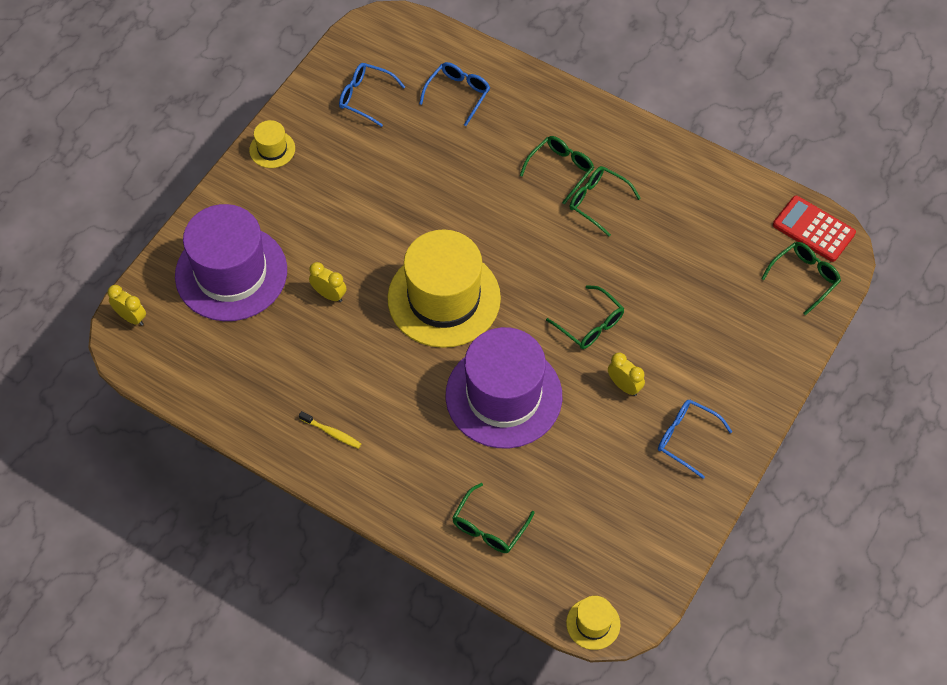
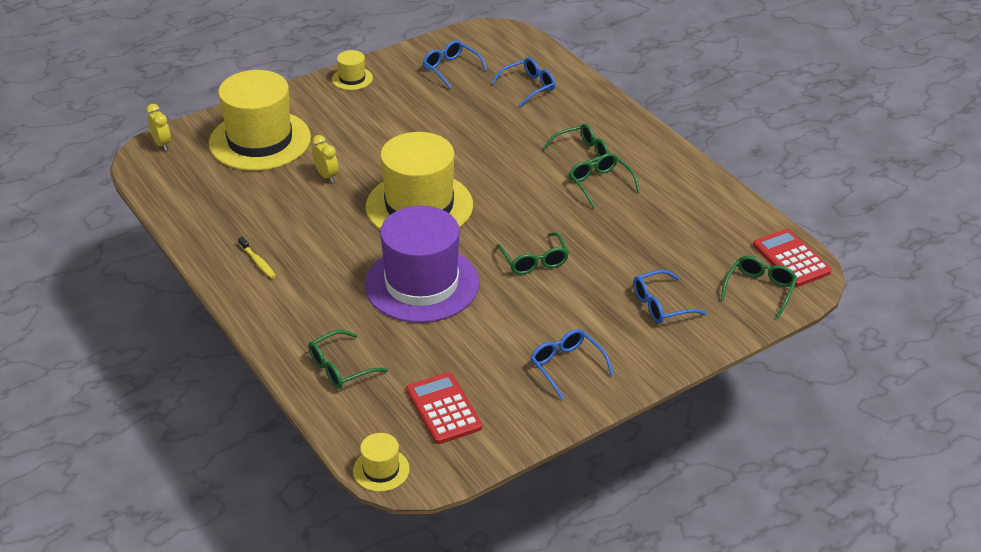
camera: 25 degrees right, 20 degrees down
purple hat [175,204,287,321] -> yellow hat [209,70,311,171]
yellow clock [608,353,645,396] -> none
green glasses [761,242,841,315] -> green glasses turned 45 degrees counterclockwise [721,256,797,318]
none -> red calculator [406,372,482,444]
none -> blue glasses [633,270,706,323]

